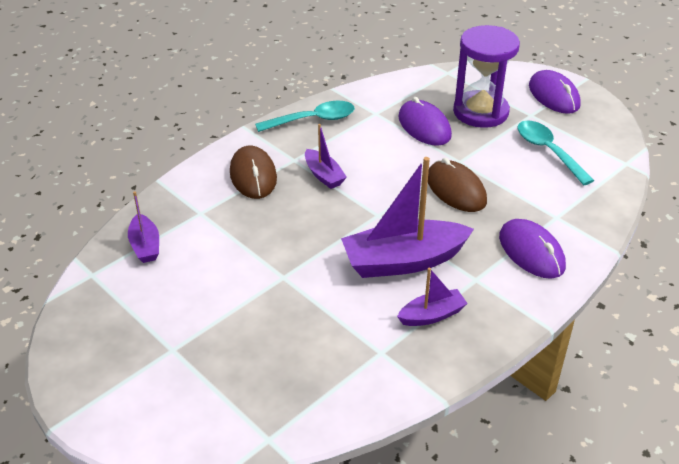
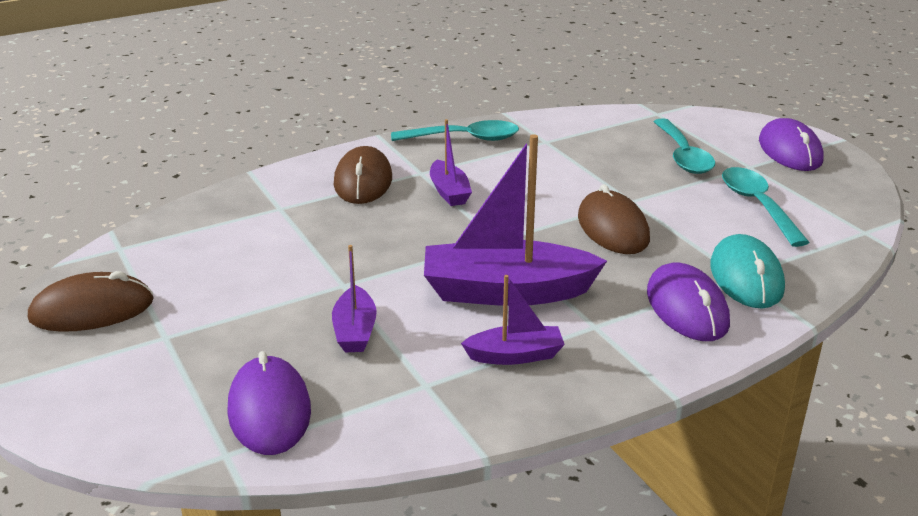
camera: 15 degrees right, 10 degrees down
purple boat [128,192,159,263] -> purple boat moved to [332,245,377,352]
purple mouse [398,97,452,146] -> purple mouse moved to [227,351,311,455]
purple hourglass [453,25,520,128] -> turquoise spoon [653,118,715,174]
none -> brown mouse [28,271,154,332]
none -> turquoise mouse [710,234,785,308]

